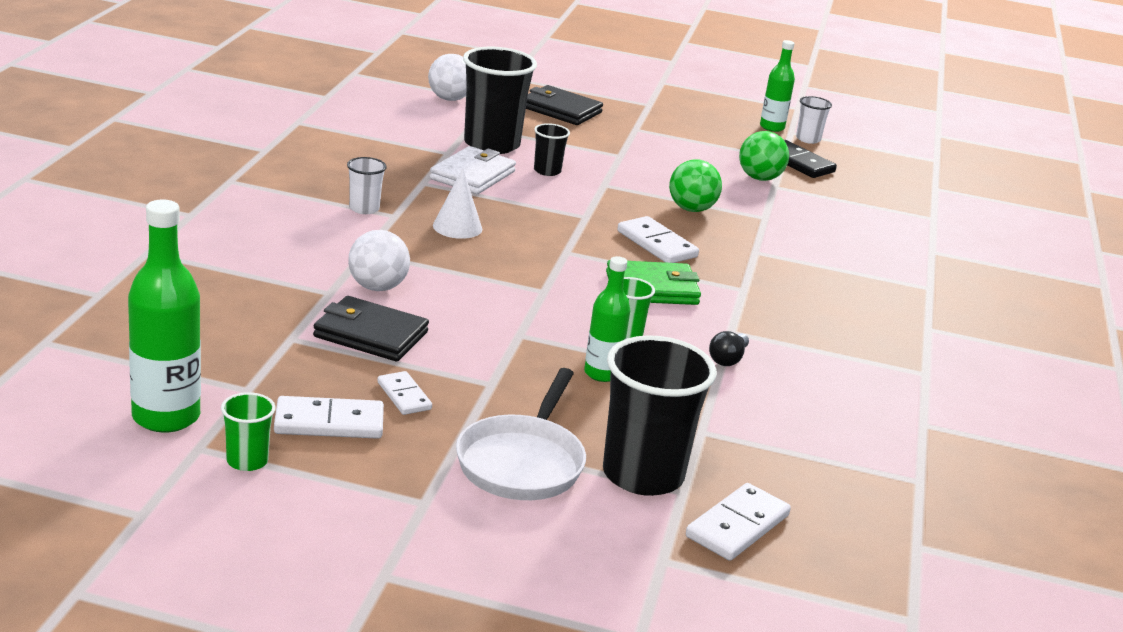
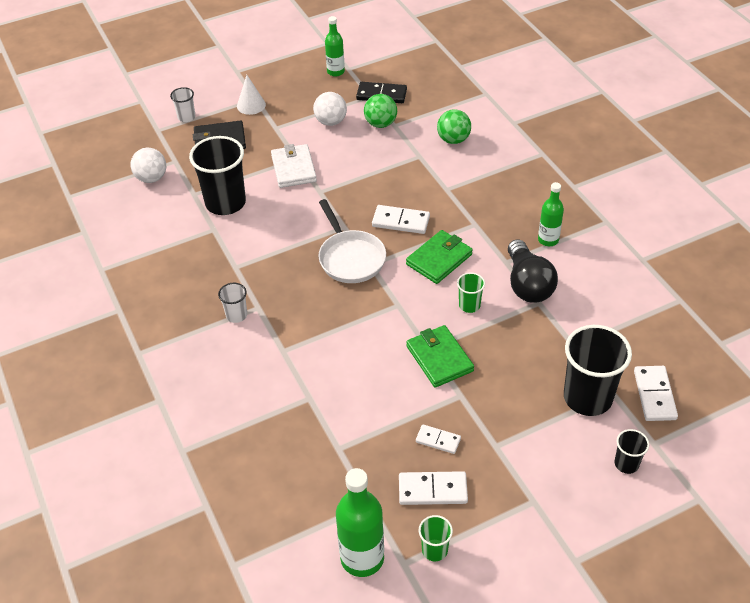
camera: 35 degrees left, 20 degrees up
white domino [274,396,384,439] -> white domino turned 45 degrees clockwise [399,471,468,505]
black wallet [313,296,429,361] -> none
white ball [348,230,410,291] -> white ball moved to [313,92,347,126]
white wallet [430,146,516,194] -> white wallet moved to [271,144,317,188]
white cone [433,168,482,239] -> white cone moved to [237,75,266,115]
white pan [456,368,586,500] -> white pan moved to [318,199,386,283]
black cup [534,123,570,176] -> black cup moved to [614,429,649,474]
green bottle [584,256,630,382] -> green bottle moved to [538,182,564,246]
green ball [669,159,722,212] -> green ball moved to [437,109,471,144]
black light bulb [709,331,749,366] -> black light bulb [508,239,558,303], size x2.13
white cup [796,96,832,144] -> white cup moved to [170,87,196,122]
none -> green wallet [406,325,474,388]

